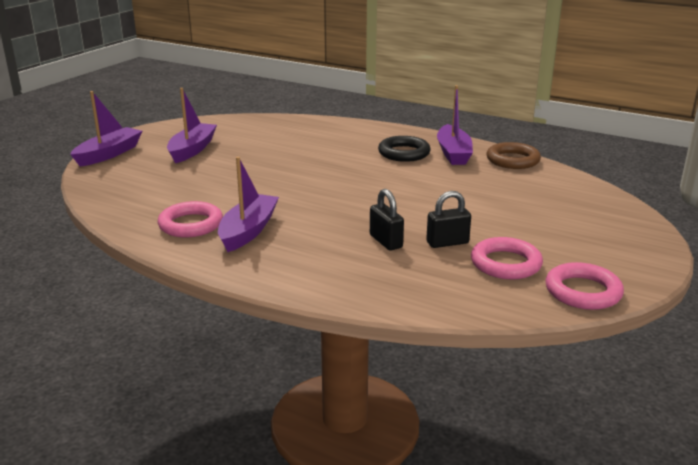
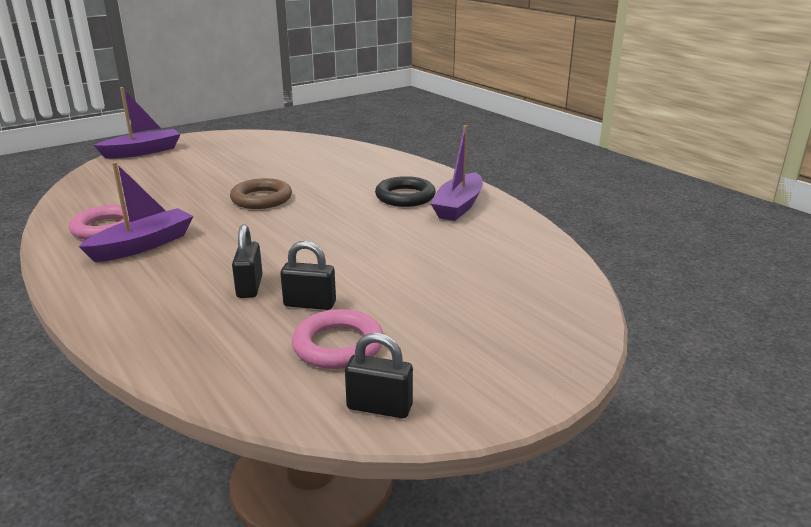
camera: 25 degrees right, 0 degrees up
purple boat [167,88,217,163] -> none
brown ring [487,142,541,169] -> brown ring moved to [230,178,292,209]
pink ring [545,262,624,310] -> black padlock [345,333,413,418]

